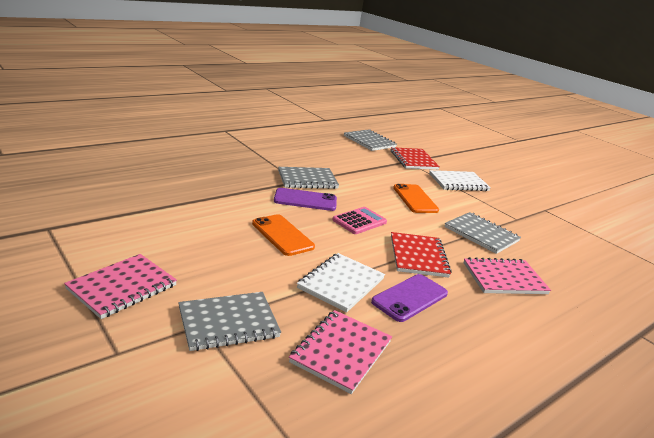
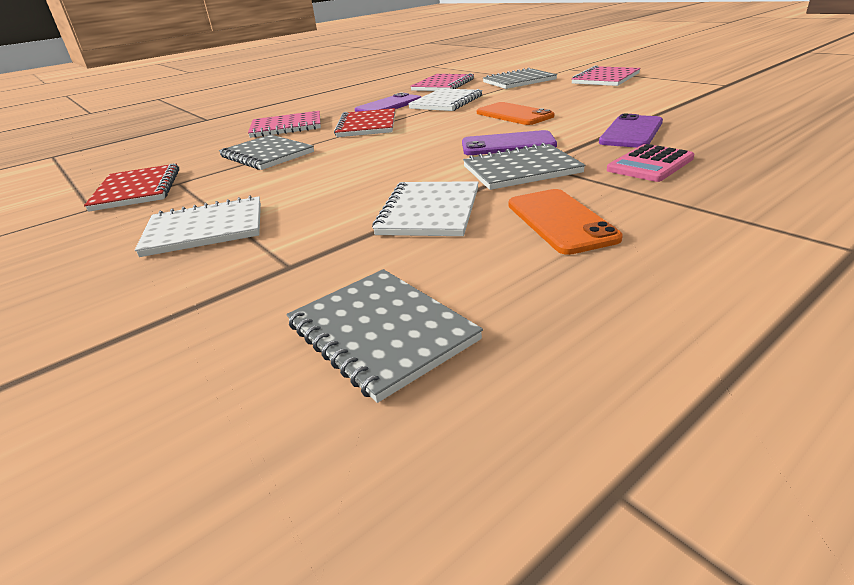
camera: 175 degrees left, 5 degrees up
pink calculator [332,207,387,234] -> pink calculator moved to [607,144,694,182]
red notebook [391,147,440,170] -> red notebook moved to [84,163,179,212]
orange phone [393,184,439,213] -> orange phone moved to [508,189,623,255]
none -> white notebook [372,181,479,236]
none -> purple phone [599,113,663,148]

